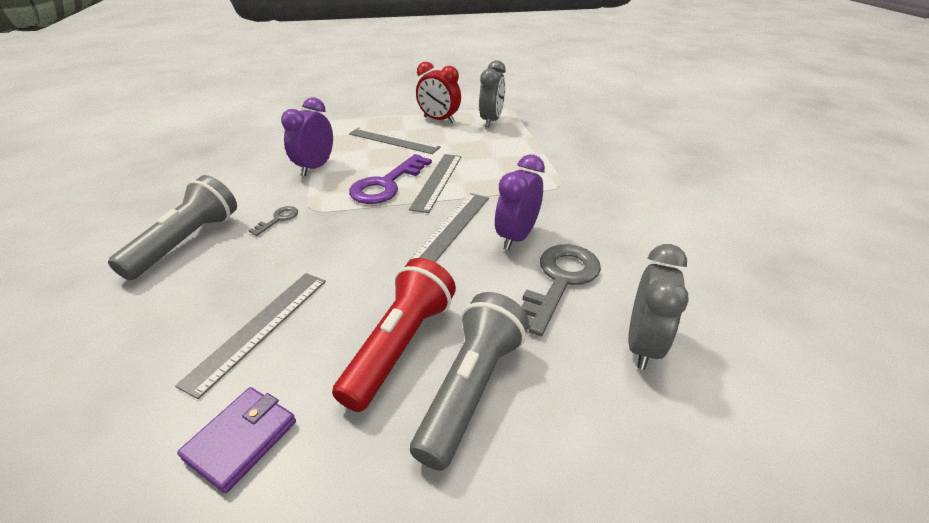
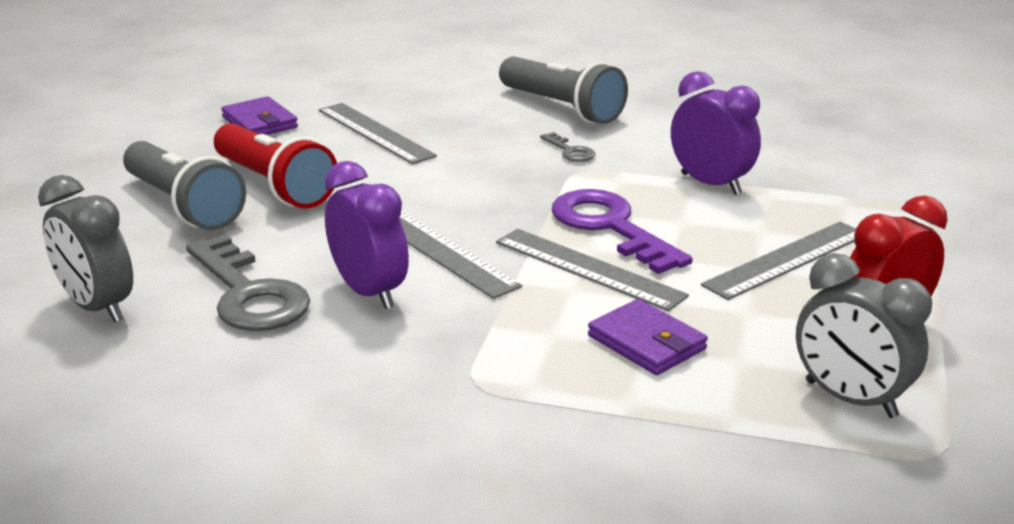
camera: 115 degrees right, 10 degrees down
none -> purple wallet [588,299,708,375]

